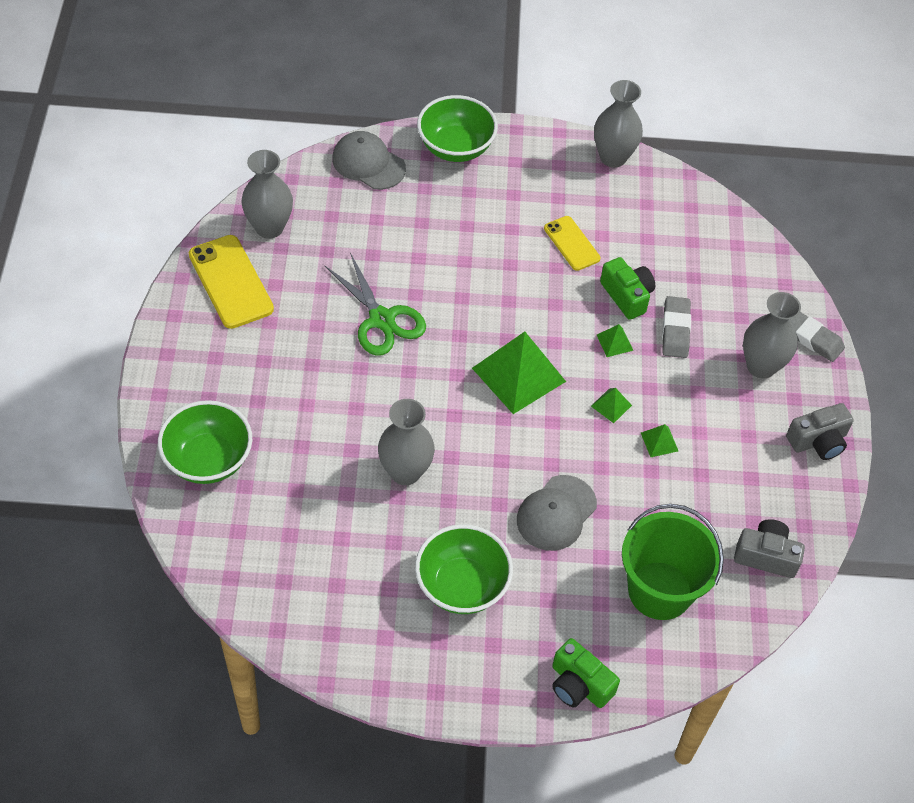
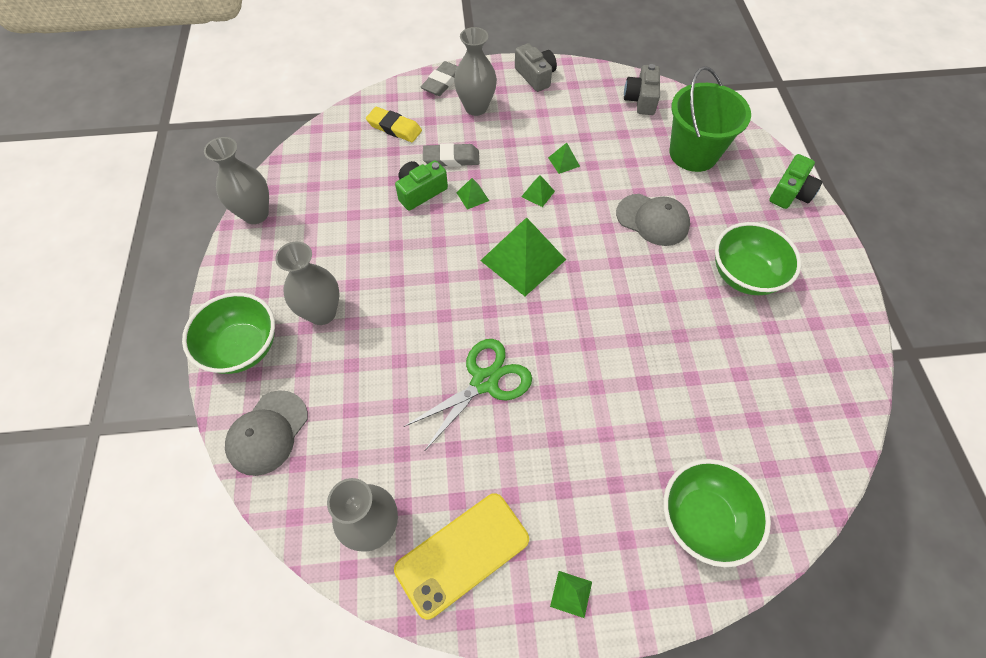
camera: 95 degrees left, 5 degrees up
grey vase [378,399,435,485] -> grey vase moved to [275,242,340,325]
yellow phone [544,216,600,271] -> none
none -> yellow eraser [366,107,422,142]
none -> green pyramid [550,571,592,618]

